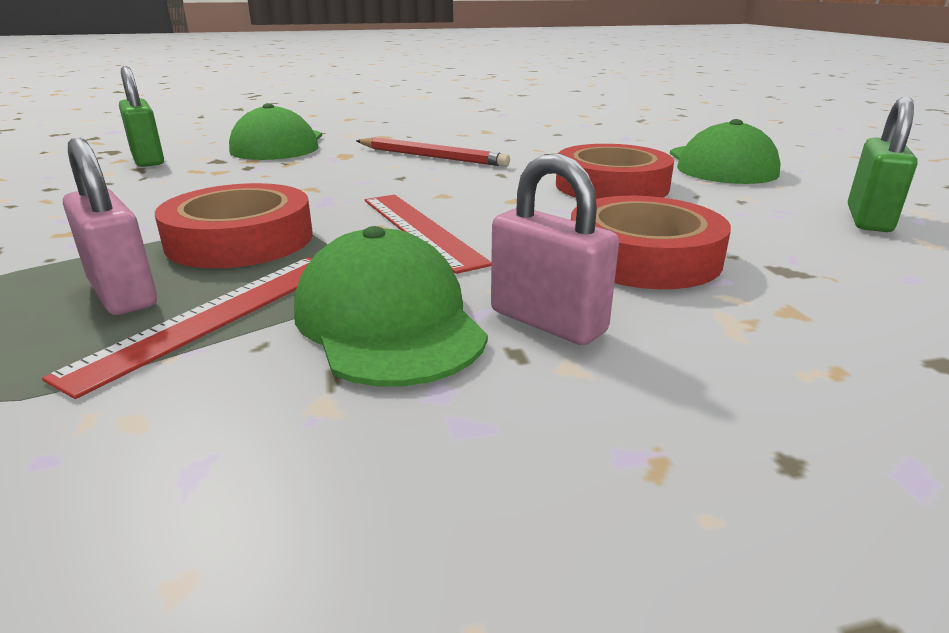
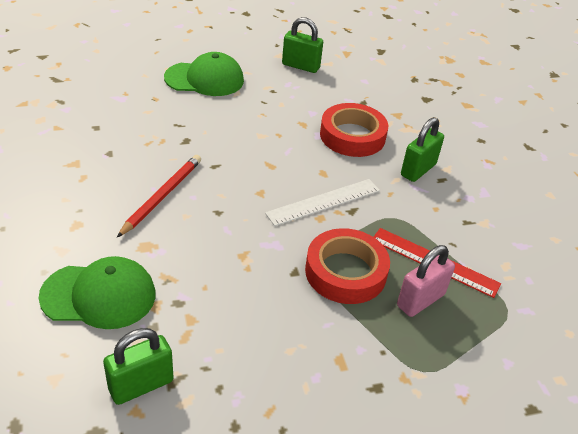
camera: 95 degrees left, 15 degrees up
green cap [294,226,488,387] -> none
red ruler [365,195,491,274] -> white ruler [265,179,380,226]
pink padlock [491,153,619,345] -> green padlock [401,117,444,182]
red tape [556,144,674,199] -> none

